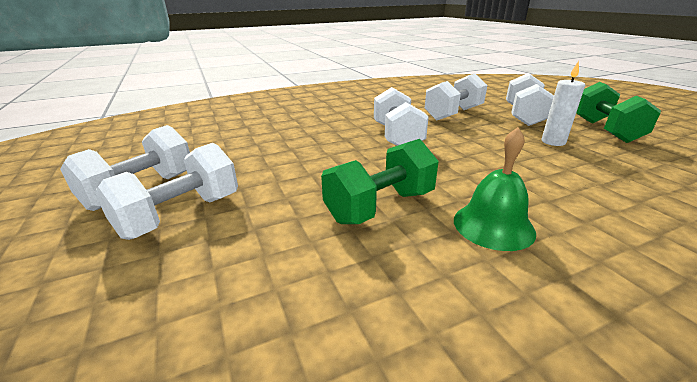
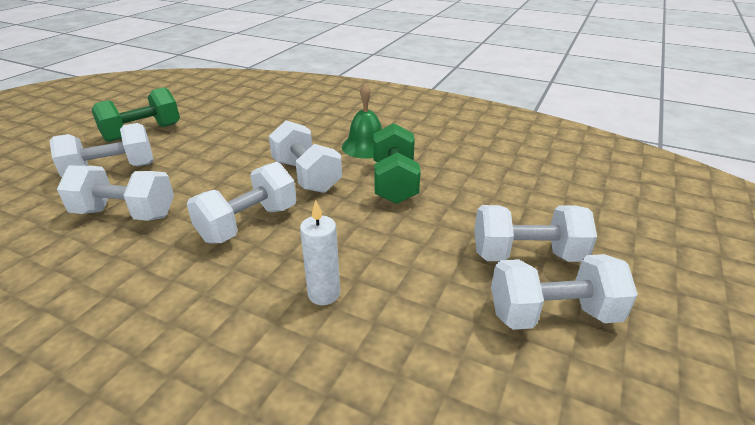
camera: 130 degrees left, 5 degrees up
green dumbbell [321,139,439,224] -> green dumbbell turned 75 degrees clockwise [373,123,421,204]
white candle [542,61,585,146] -> white candle moved to [300,199,340,305]
none -> white dumbbell [269,120,342,193]

